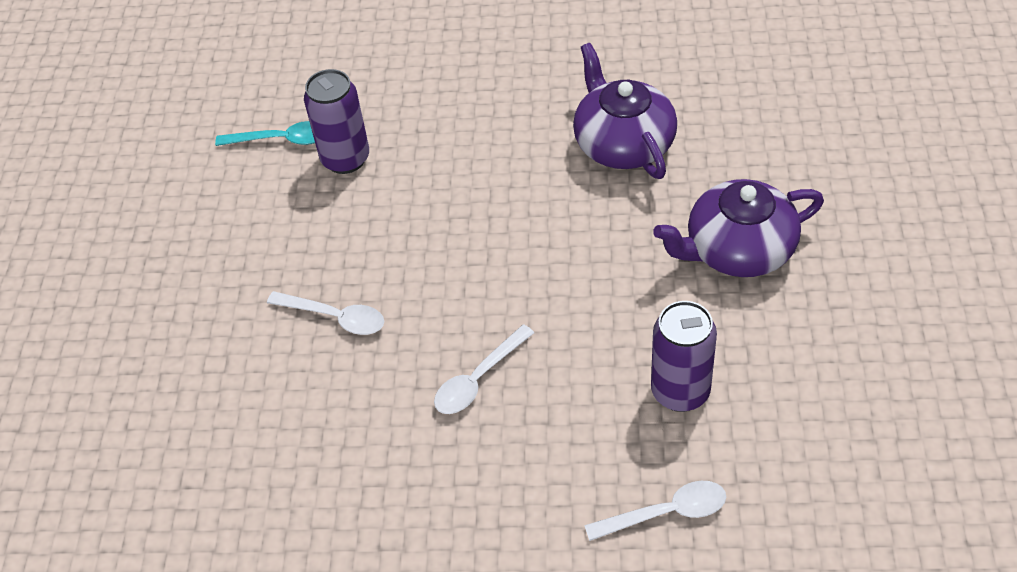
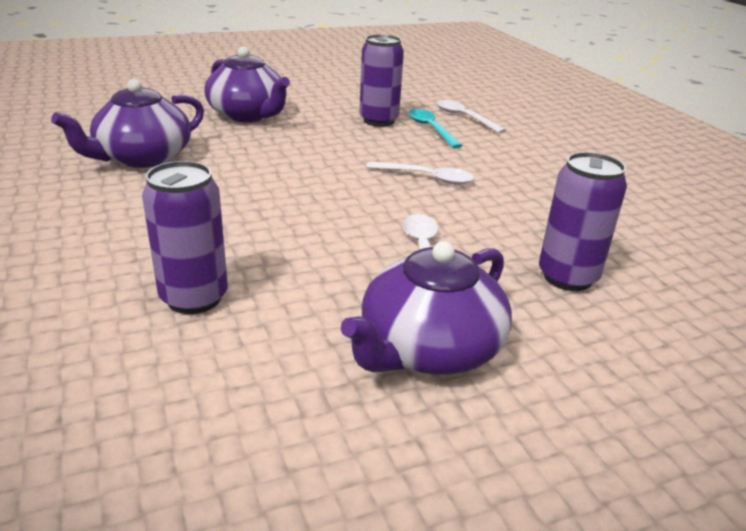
camera: 120 degrees left, 20 degrees down
turquoise spoon [215,121,315,146] -> turquoise spoon moved to [408,109,463,148]
none -> purple teapot [341,241,512,375]
none -> purple can [539,152,627,291]

